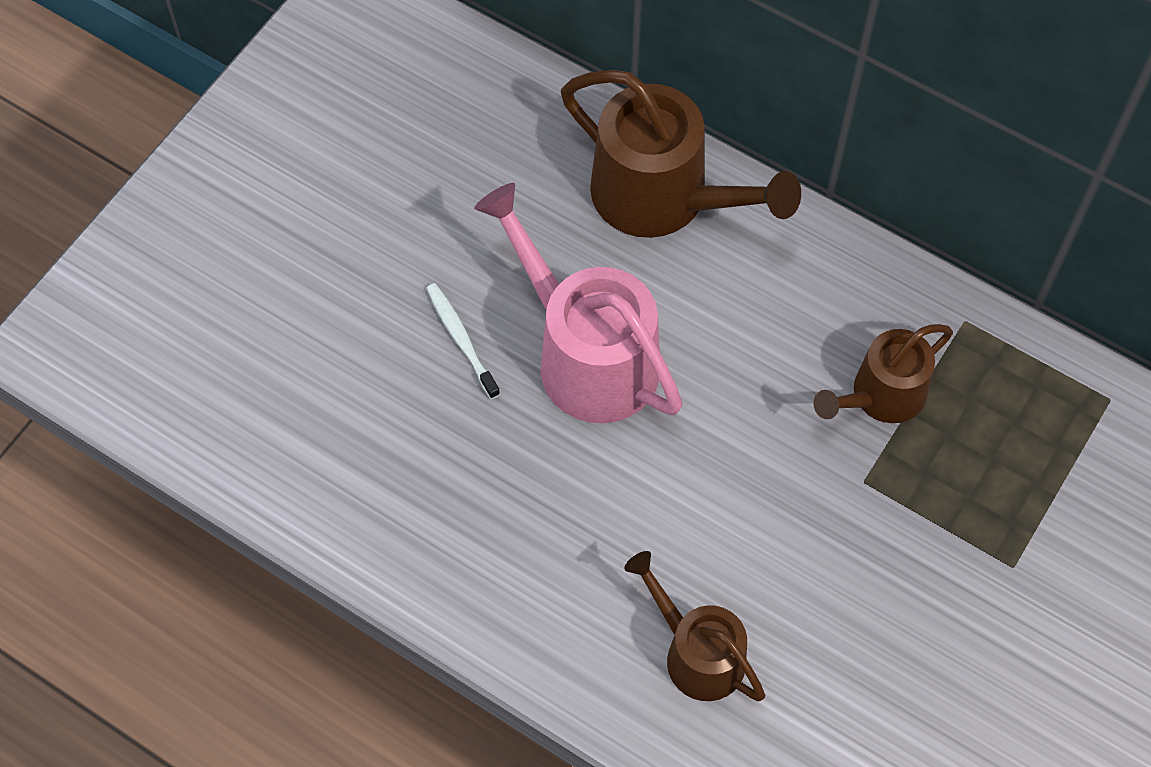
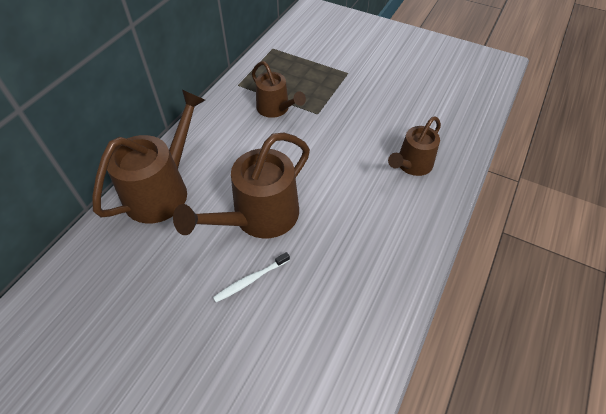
camera: 95 degrees left, 10 degrees down
pink watering can [474,183,683,423] -> brown watering can [173,133,310,238]

